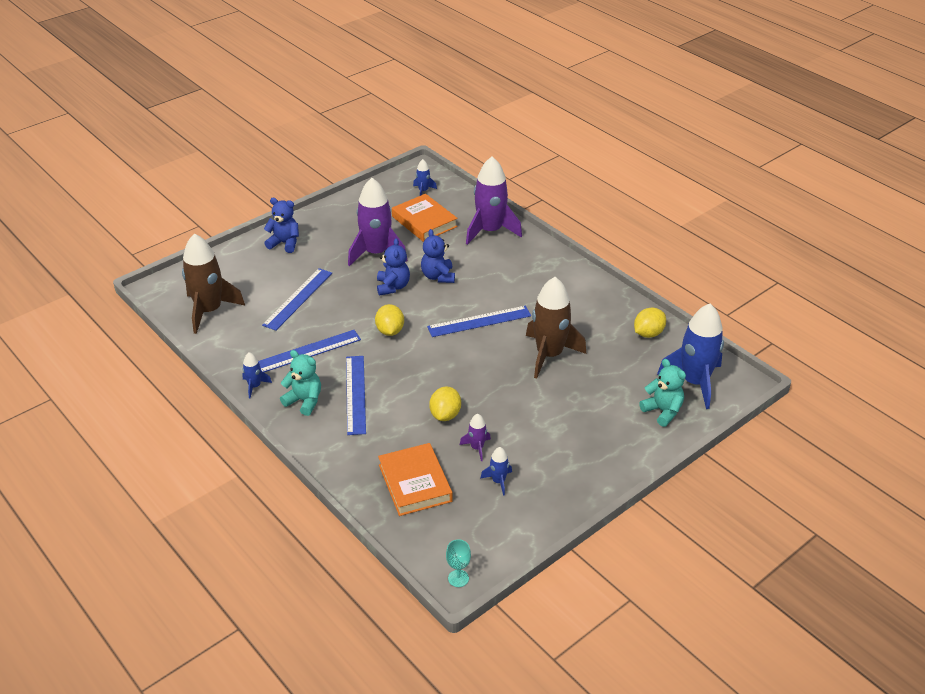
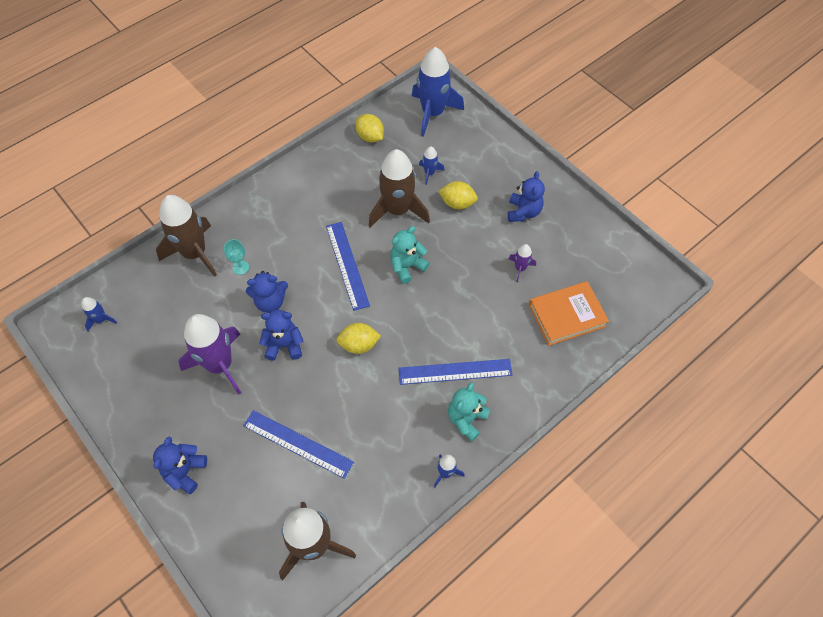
camera: 90 degrees left, 20 degrees up
blue ruler [258,330,361,372] -> none
orange book [392,194,458,242] -> none
yellow lemon [429,387,461,421] -> yellow lemon moved to [438,181,478,209]
turquoise goblet [446,539,471,587] -> turquoise goblet moved to [224,239,249,275]
purple rocket [466,157,522,245] -> brown rocket [156,195,217,277]
blue rocket [481,447,512,496] -> blue rocket moved to [419,146,444,185]
turquoise teddy bear [639,359,686,427] -> turquoise teddy bear moved to [390,226,430,284]
none -> blue teddy bear [508,171,545,222]

